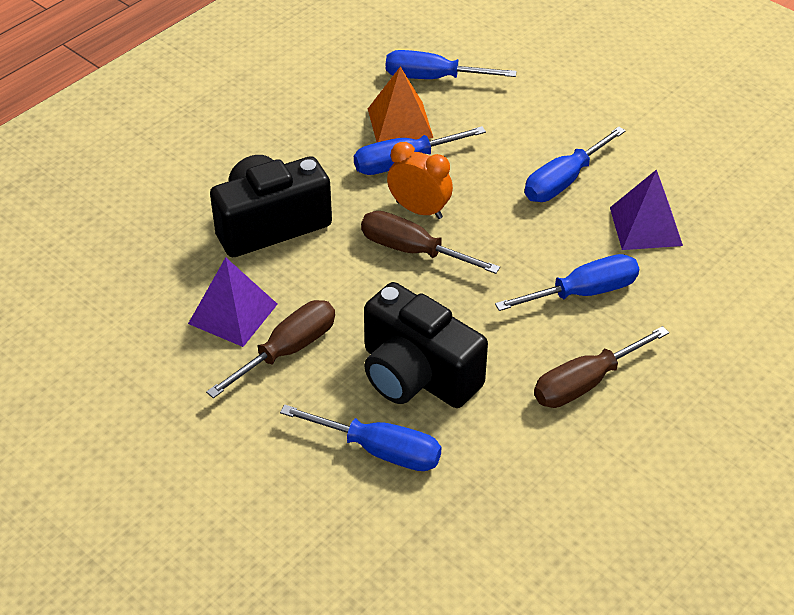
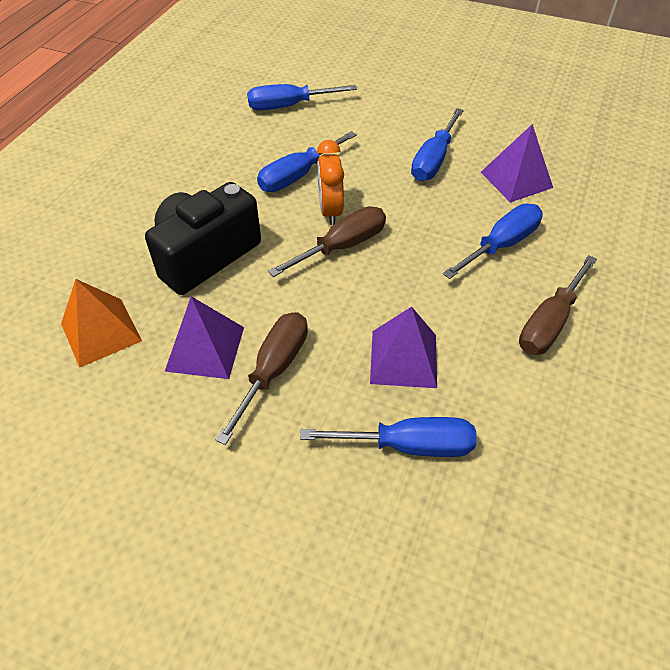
camera: 20 degrees left, 5 degrees up
brown screwdriver [361,211,500,274] -> brown screwdriver turned 135 degrees clockwise [268,206,386,277]
black camera [364,282,488,408] -> purple pyramid [370,307,437,388]
orange pyramid [368,66,433,142] -> orange pyramid moved to [61,279,142,368]
orange clock [387,142,453,219] -> orange clock turned 105 degrees counterclockwise [317,140,344,225]

